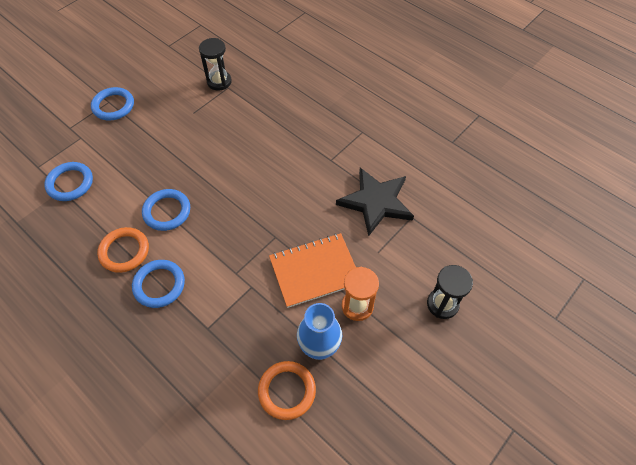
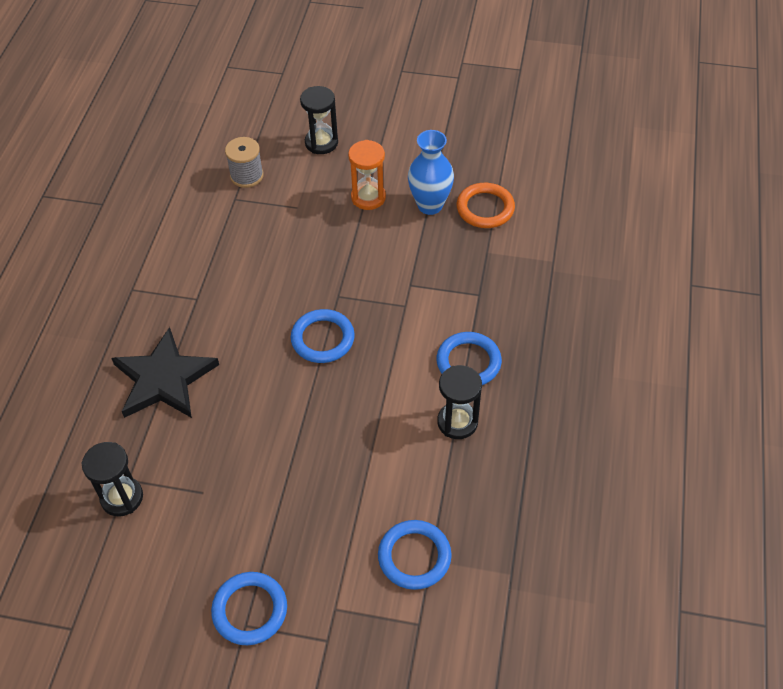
camera: 120 degrees left, 5 degrees down
orange ring [97,227,149,273] -> black hourglass [437,365,482,439]
blue ring [142,189,190,231] -> blue ring moved to [291,309,355,363]
orange notebook [269,233,356,308] -> none
black star [336,168,414,236] -> black star moved to [111,327,219,418]
none -> grey spool [225,137,264,188]

